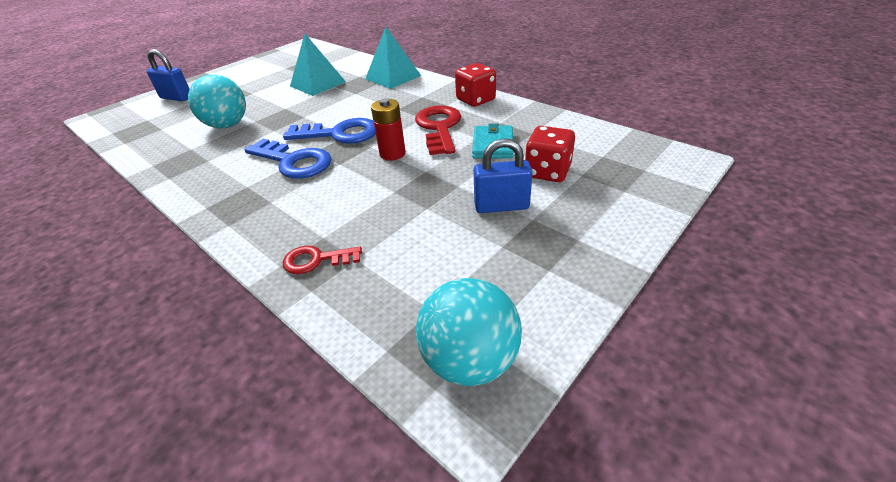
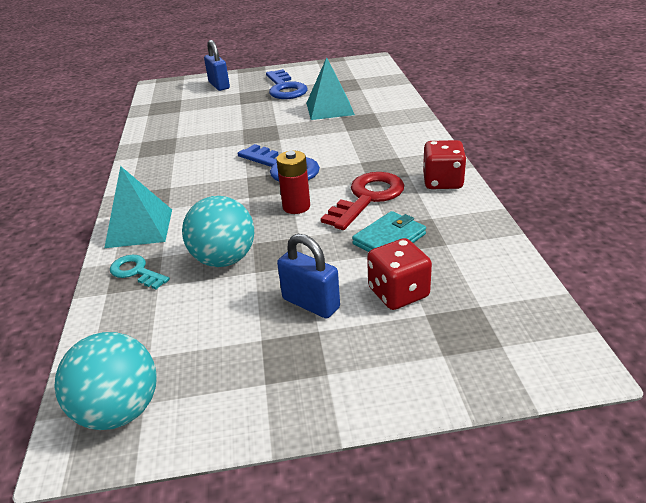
camera: 40 degrees right, 5 degrees down
turquoise ball [188,75,246,129] -> turquoise ball moved to [182,196,254,267]
blue key [245,139,332,179] -> blue key moved to [266,69,308,99]
red key [283,246,362,274] -> turquoise key [110,255,170,289]
turquoise pyramid [365,27,421,89] -> turquoise pyramid moved to [104,166,172,248]

